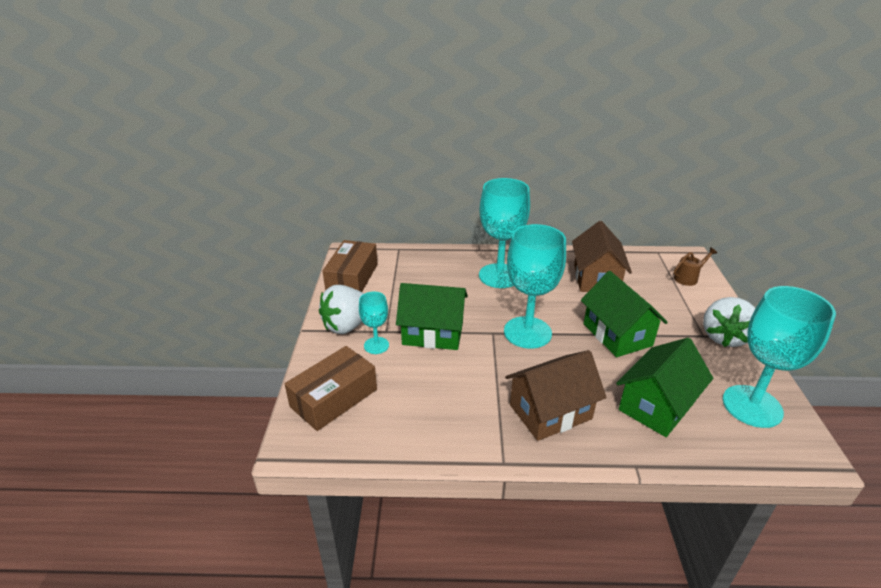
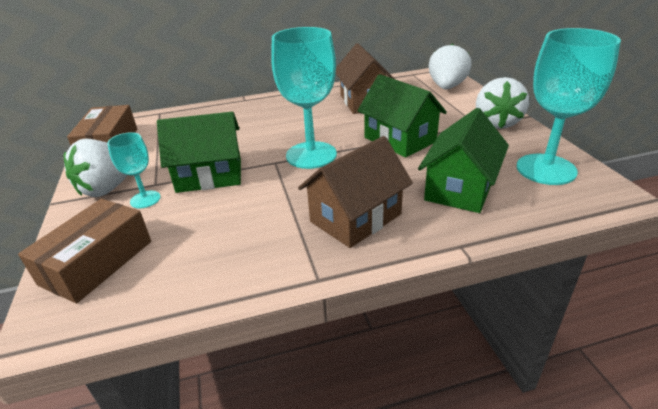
camera: 15 degrees left, 0 degrees up
turquoise goblet [479,178,530,288] -> none
brown watering can [674,247,717,286] -> white strawberry [428,43,472,89]

